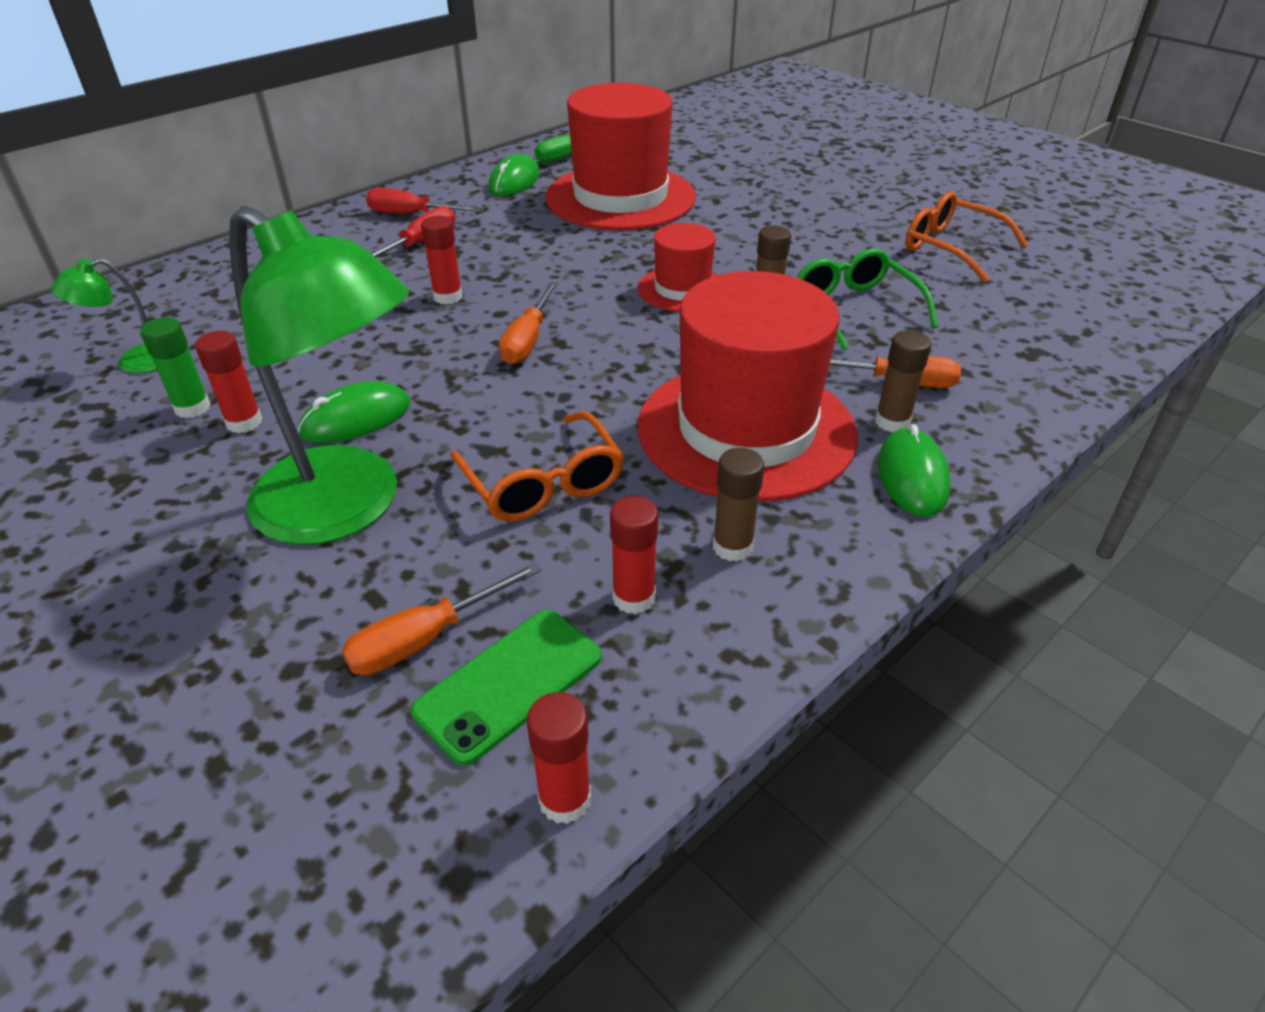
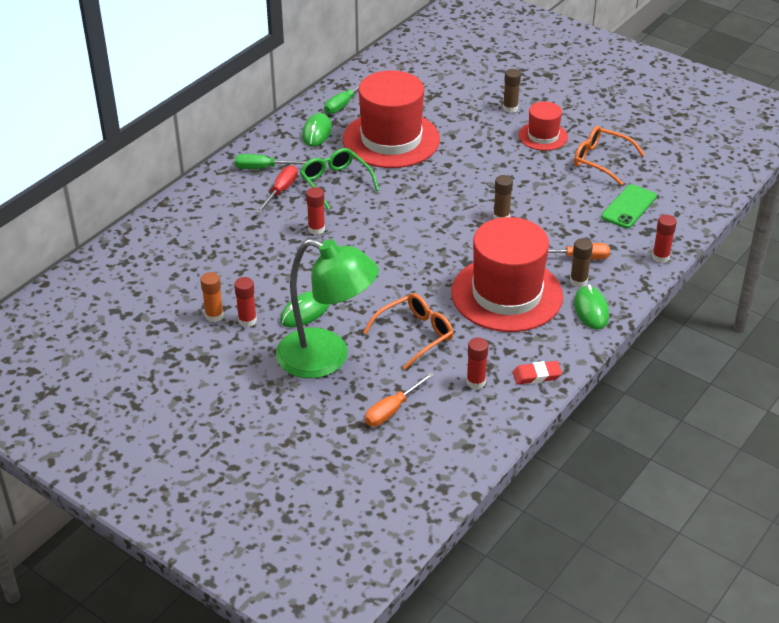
camera: 10 degrees left, 0 degrees up
green lamp [51,258,157,373] -> none
green glue stick [140,317,211,418] -> orange glue stick [200,272,224,322]
red screwdriver [366,188,482,214] -> green screwdriver [235,154,307,169]
green phone [411,610,601,766] -> green phone moved to [601,184,657,228]
orange glasses [450,411,624,522] -> orange glasses turned 90 degrees counterclockwise [363,293,453,370]
orange screwdriver [499,282,558,364] -> none
red glue stick [527,692,591,824] -> red glue stick moved to [652,215,677,263]
red hat [638,223,717,312] -> red hat moved to [519,101,568,151]
brown glue stick [713,448,764,561] -> brown glue stick moved to [503,69,521,113]
green glasses [796,248,938,350] -> green glasses moved to [300,148,379,210]
none -> red eraser [513,361,562,384]

